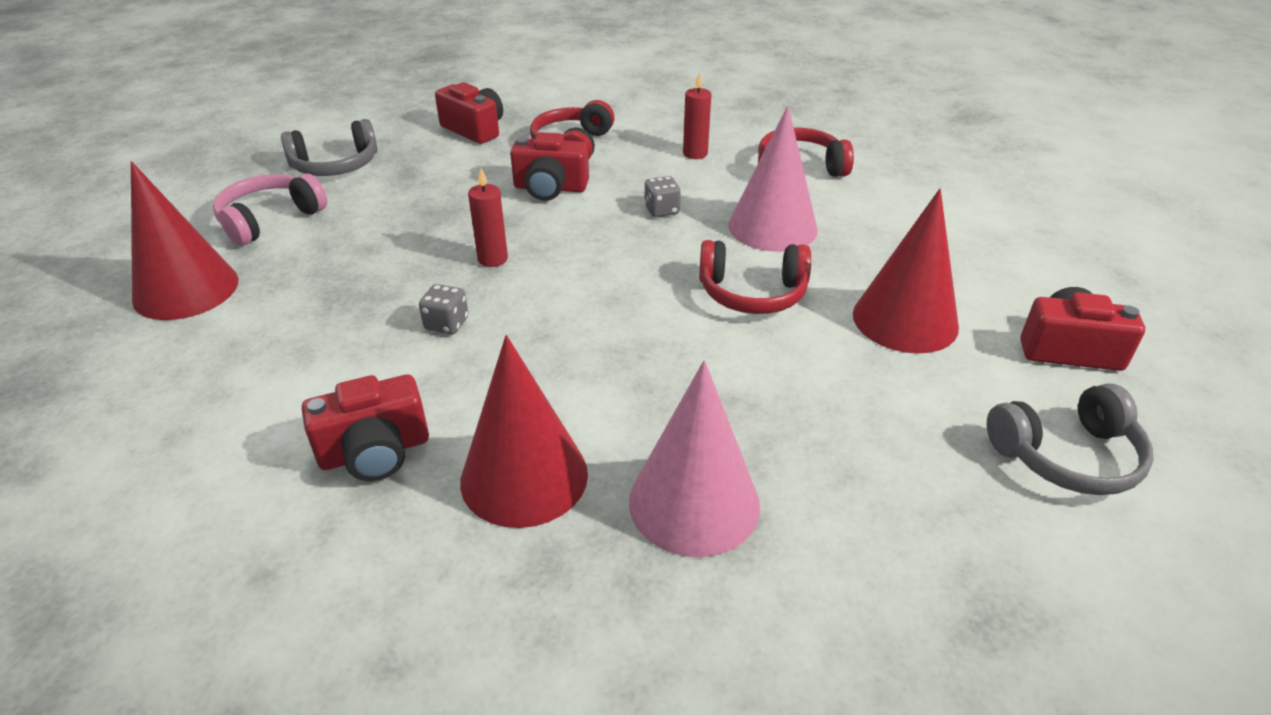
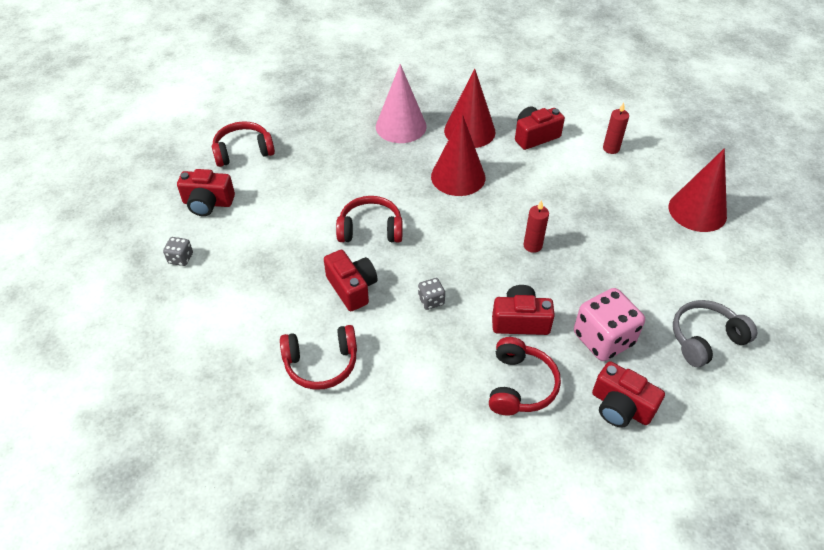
camera: 175 degrees right, 10 degrees up
pink headphones [213,174,327,246] -> none
grey dice [419,284,468,334] -> grey dice moved to [163,237,193,266]
red candle [683,71,711,159] -> red candle moved to [603,103,629,154]
pink cone [728,106,818,252] -> red camera [324,250,377,311]
red cone [853,189,959,354] -> red cone moved to [431,114,485,196]
grey headphones [987,383,1153,495] -> red headphones [212,121,275,167]
none -> pink dice [574,288,645,361]

